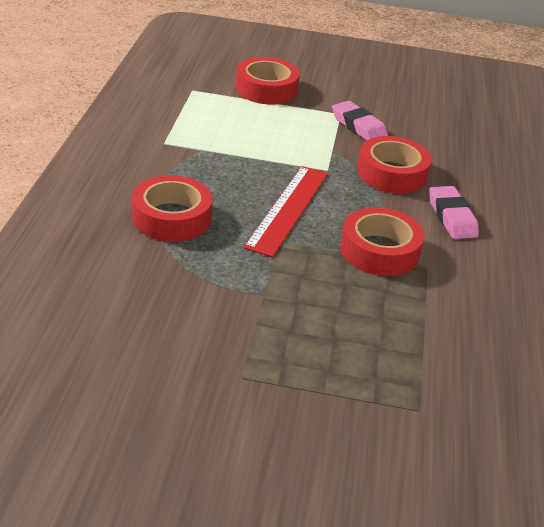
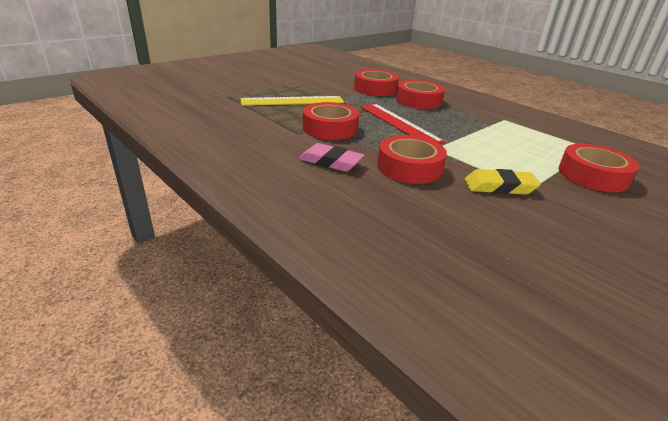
camera: 130 degrees right, 5 degrees down
pink eraser [332,101,388,141] -> yellow eraser [465,169,540,195]
none -> yellow ruler [241,96,344,106]
none -> red tape [354,69,399,96]

